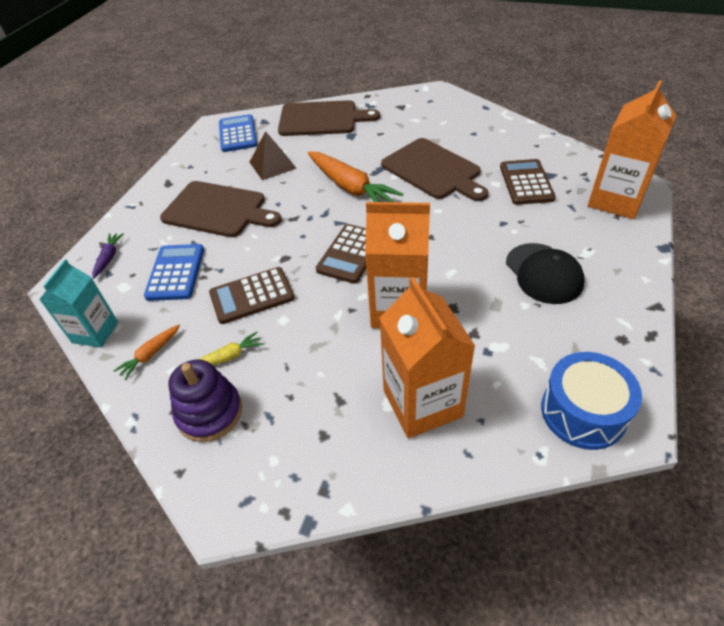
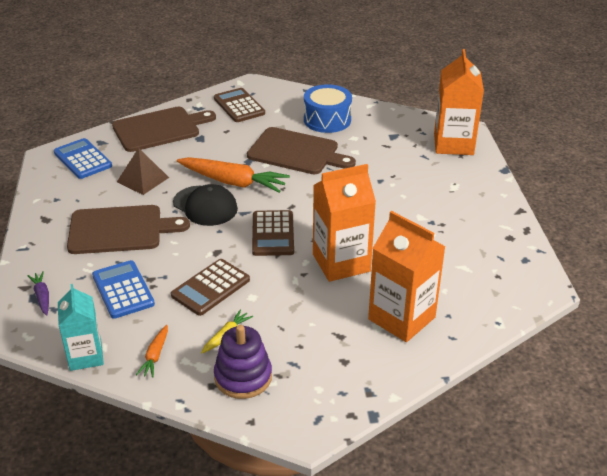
camera: 30 degrees left, 10 degrees down
brown calculator [500,159,556,205] -> brown calculator moved to [214,88,265,122]
black cap [506,243,584,304] -> black cap moved to [173,184,238,226]
blue drum [541,352,642,450] -> blue drum moved to [304,84,352,133]

